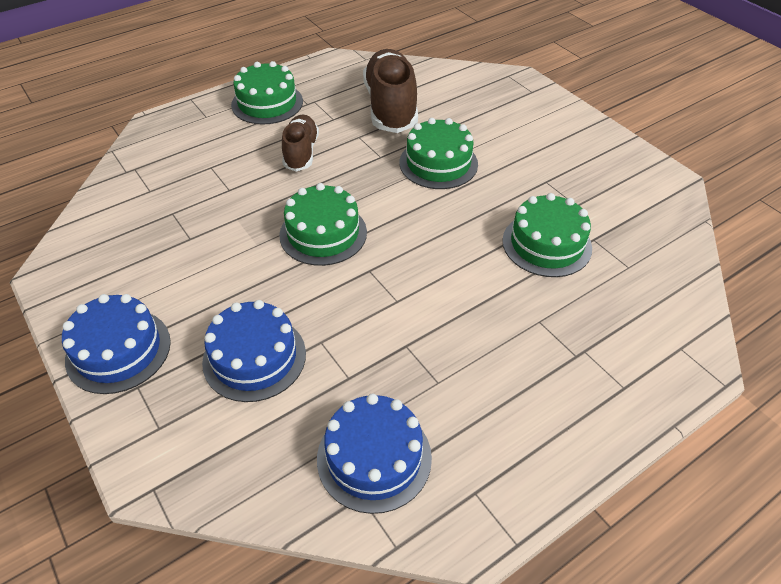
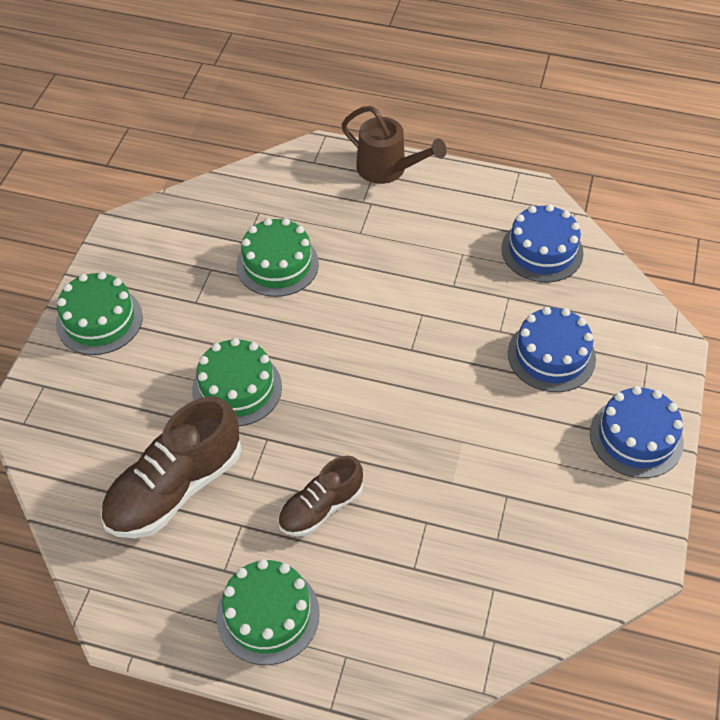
camera: 130 degrees left, 5 degrees up
green cake [279,183,367,266] -> green cake moved to [56,272,143,355]
none -> brown watering can [341,106,447,184]

